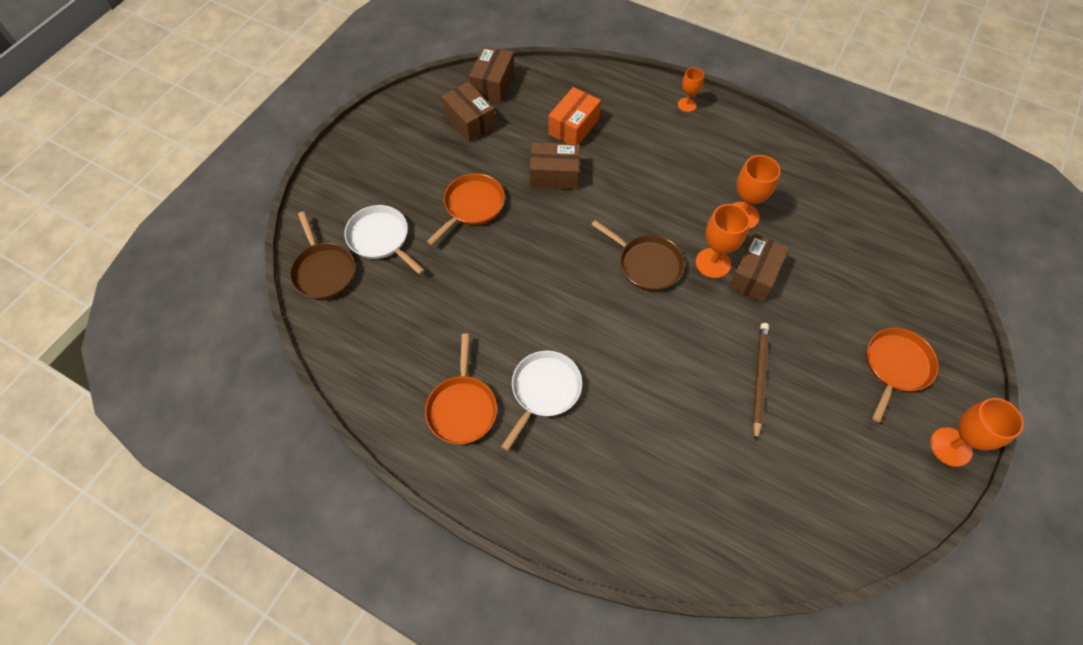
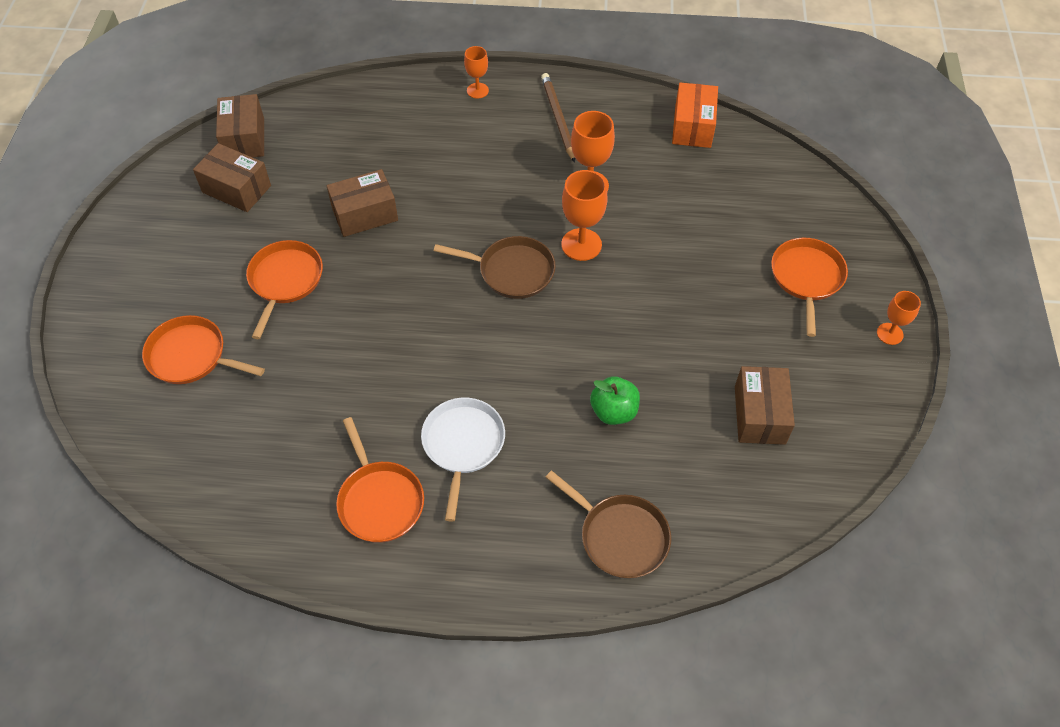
camera: 25 degrees left, 5 degrees down
brown pan [290,211,355,299] -> brown pan moved to [545,470,671,579]
white pan [344,205,425,274] -> orange pan [142,315,265,384]
orange box [548,87,601,144] -> orange box moved to [672,82,718,148]
brown box [728,233,789,302] -> brown box moved to [735,366,795,445]
brown pencil [753,323,769,442] -> brown pencil moved to [541,73,575,163]
orange goblet [930,398,1024,467] -> orange goblet [877,291,921,345], size x0.61
none -> green apple [590,376,640,425]

